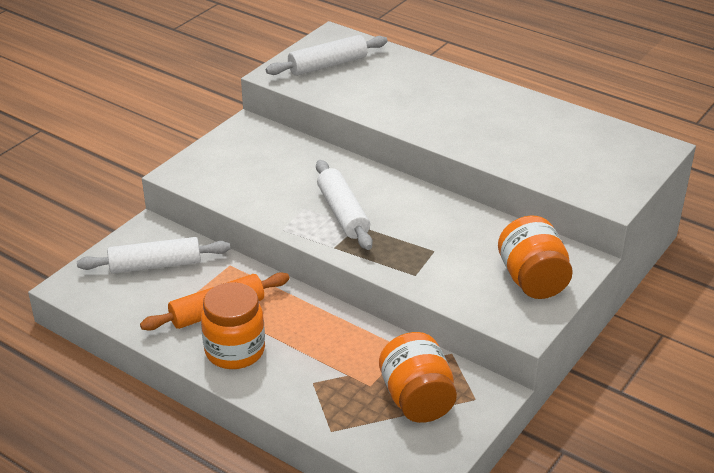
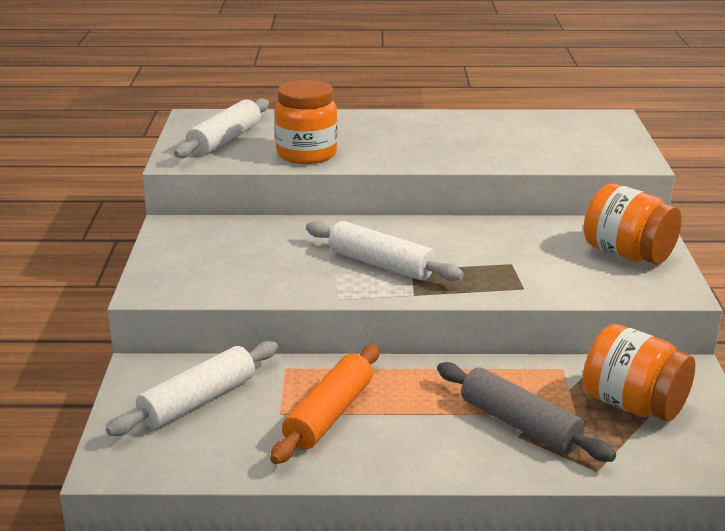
camera: 35 degrees left, 10 degrees down
orange jar [201,282,265,369] -> orange jar moved to [275,80,338,164]
none -> grey rolling pin [437,362,616,462]

